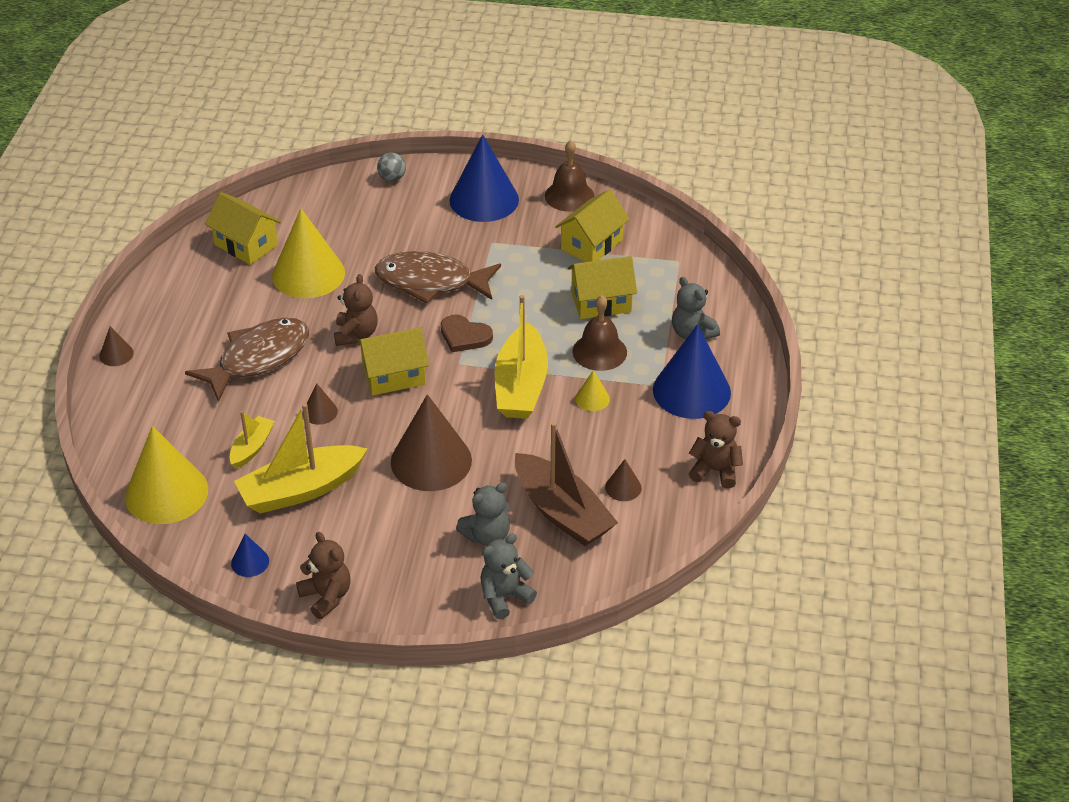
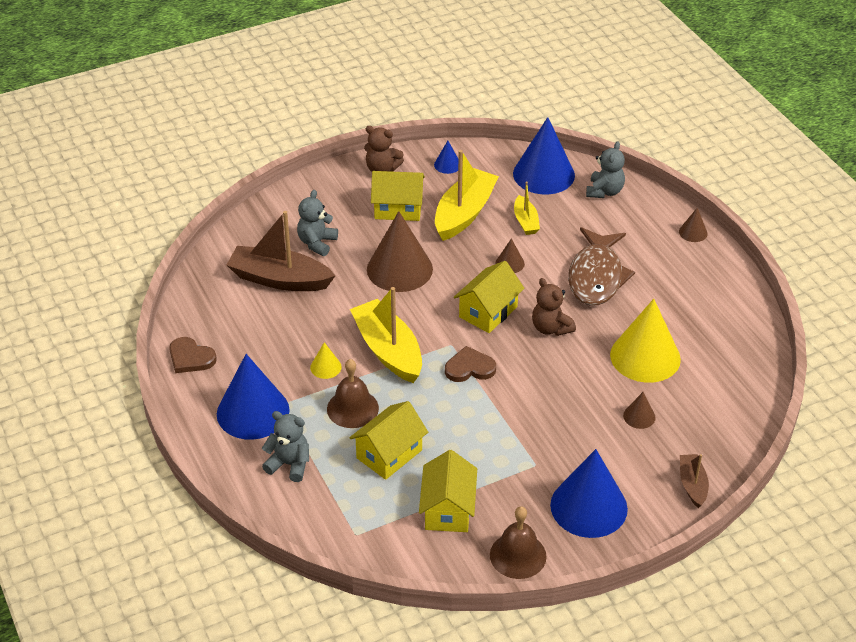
camera: 145 degrees right, 0 degrees up
yellow cone [125,426,208,524] -> blue cone [513,117,575,194]
yellow house [205,192,281,265] -> yellow house moved to [371,171,425,221]
brown fish [375,251,501,304] -> none
grey ball [377,153,406,181] -> brown boat [680,454,709,508]
grey teddy bear [481,533,537,619] -> grey teddy bear moved to [586,141,625,198]
brown cone [605,459,642,501] -> brown cone moved to [623,392,656,429]
brown teddy bear [689,411,743,489] -> brown heart [169,337,217,373]

